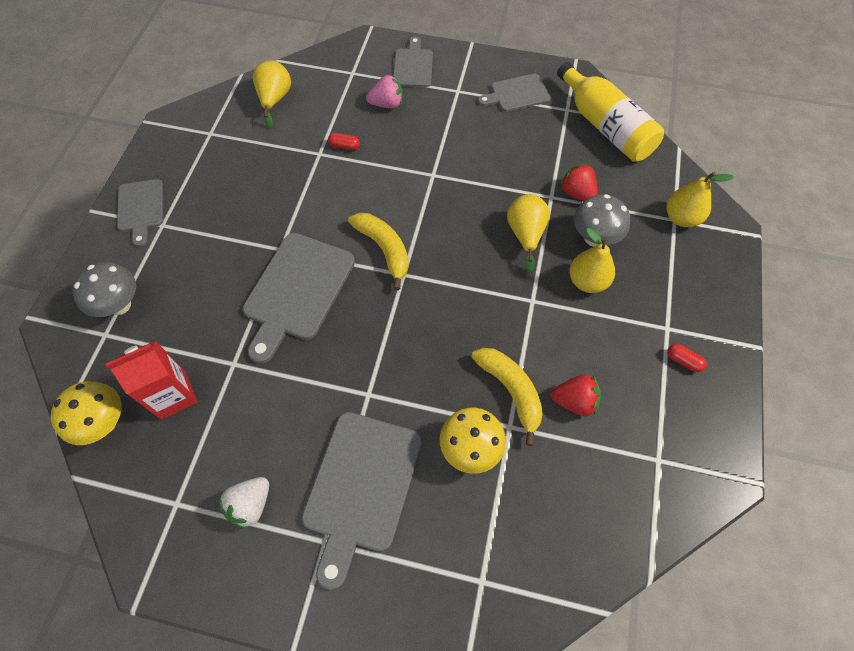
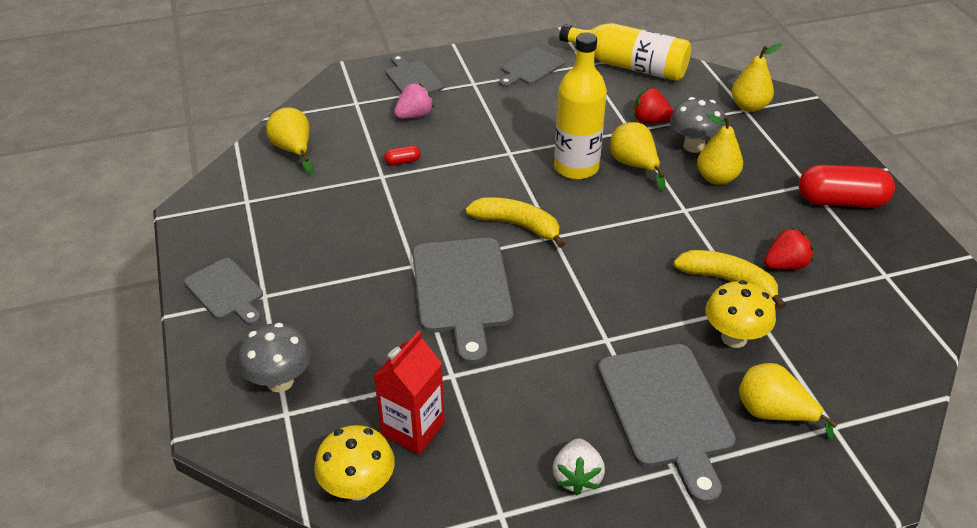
camera: 30 degrees left, 20 degrees down
red capsule [667,344,707,372] -> red capsule [799,165,895,208], size x2.38
none -> yellow bottle [554,32,607,180]
none -> yellow pear [739,363,838,440]

